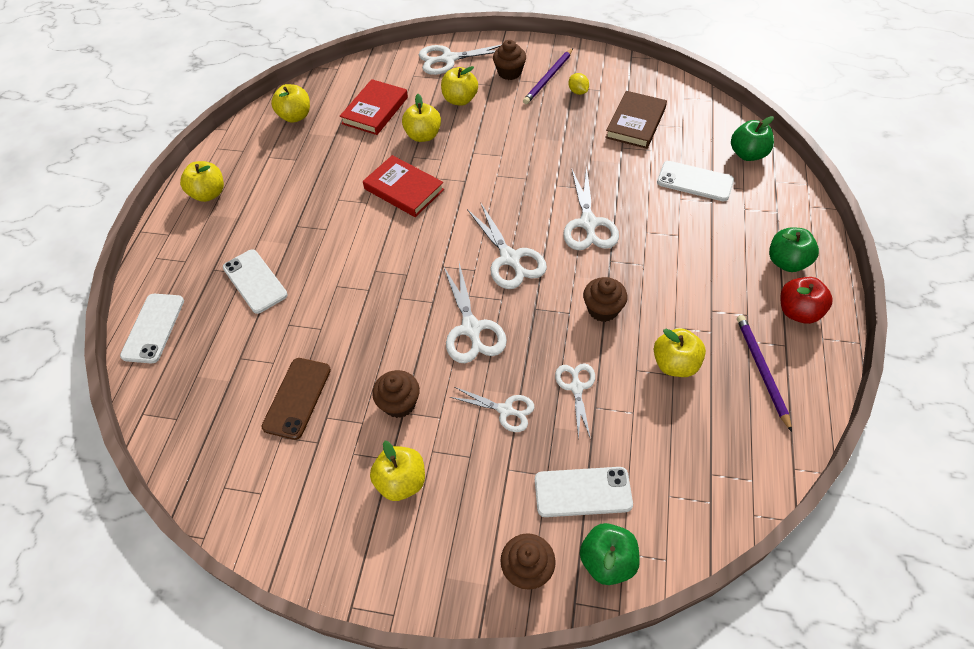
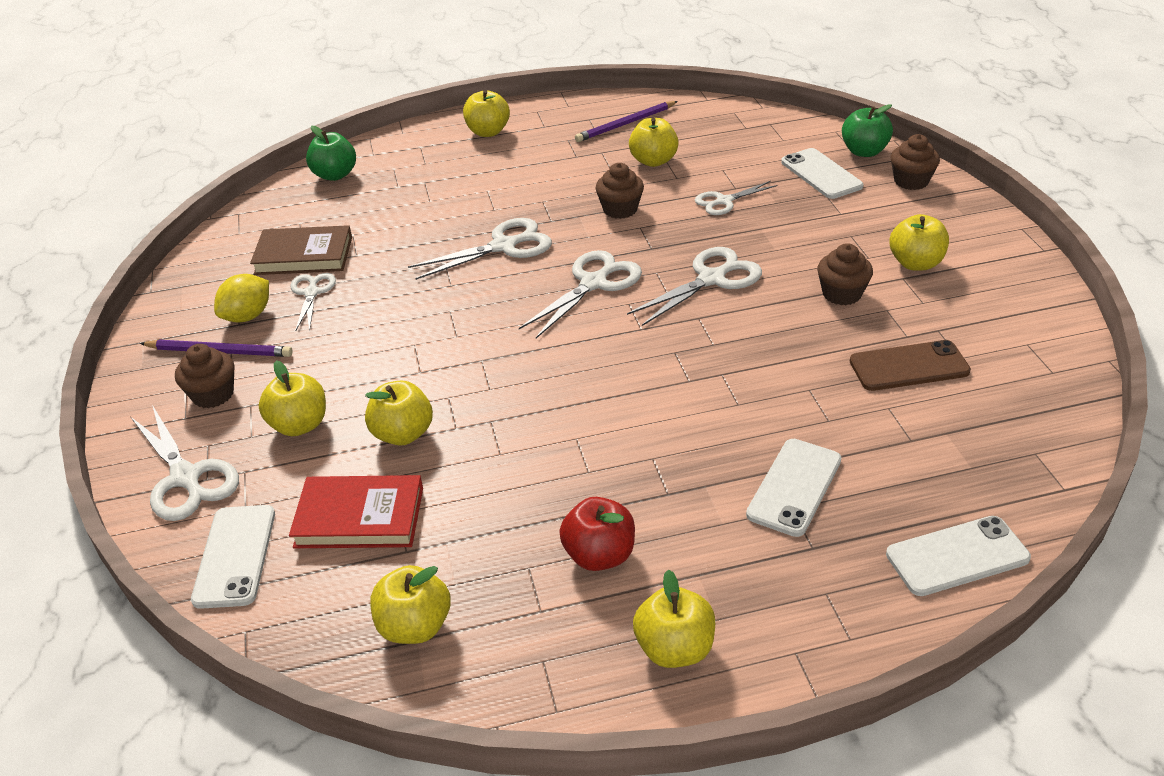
camera: 115 degrees left, 15 degrees down
red book [363,155,444,217] -> none
white scissors [450,387,534,432] -> white scissors moved to [291,273,336,332]
yellow lemon [568,73,589,95] -> yellow lemon [214,274,269,323], size x1.52
white phone [657,161,734,201] -> white phone moved to [191,505,275,609]
green apple [769,227,819,272] -> yellow apple [463,90,510,137]
red apple [780,277,833,324] -> red apple moved to [560,497,635,571]

